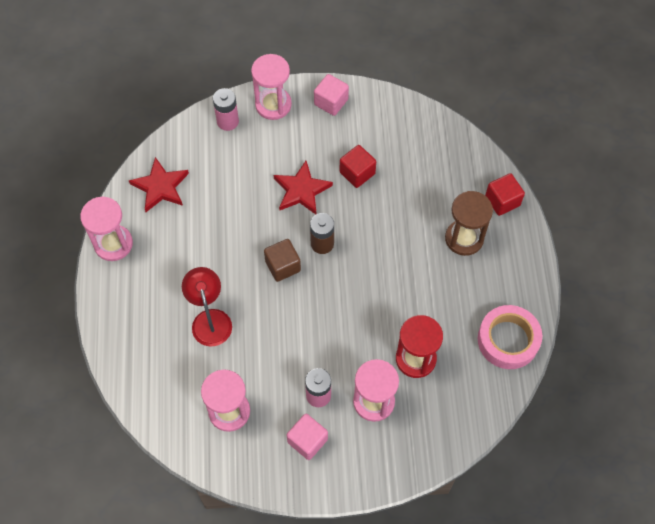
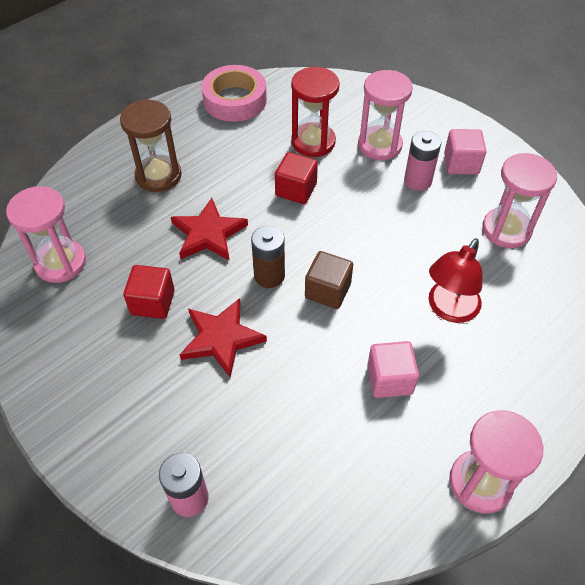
camera: 130 degrees left, 10 degrees down
red star [129,157,189,212] -> red star moved to [171,198,248,261]
pink hourglass [251,54,292,120] -> pink hourglass moved to [6,186,86,283]
pink cube [314,74,349,116] -> pink cube moved to [367,341,419,398]
red cube [485,173,525,216] -> red cube moved to [275,152,318,204]

